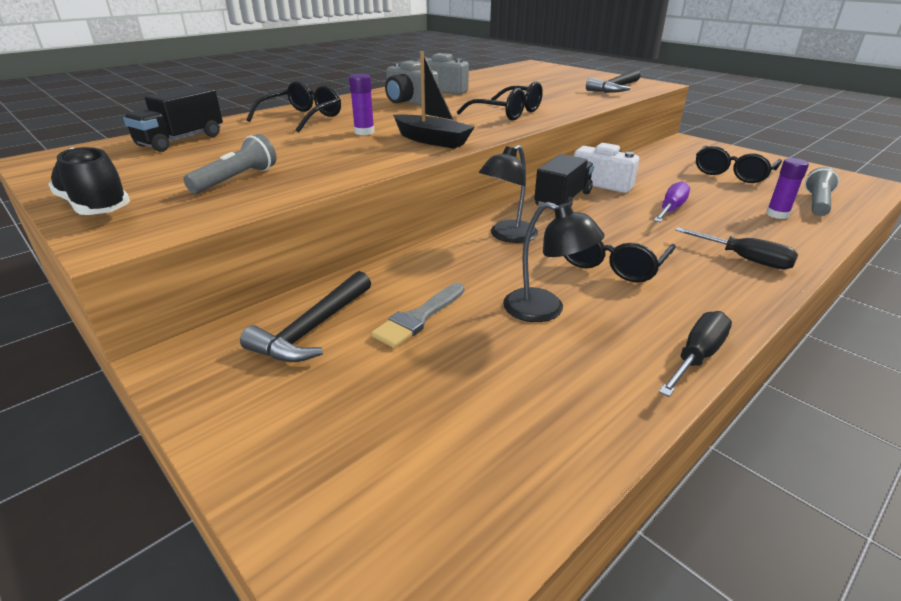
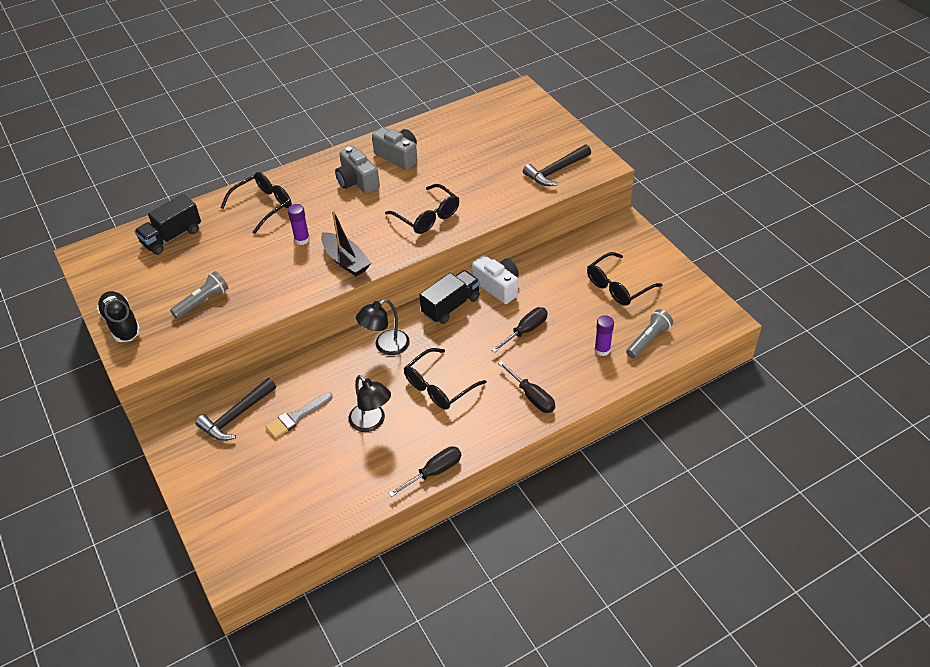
camera: 15 degrees right, 15 degrees up
purple screwdriver [654,181,690,222] -> black screwdriver [491,307,548,353]

